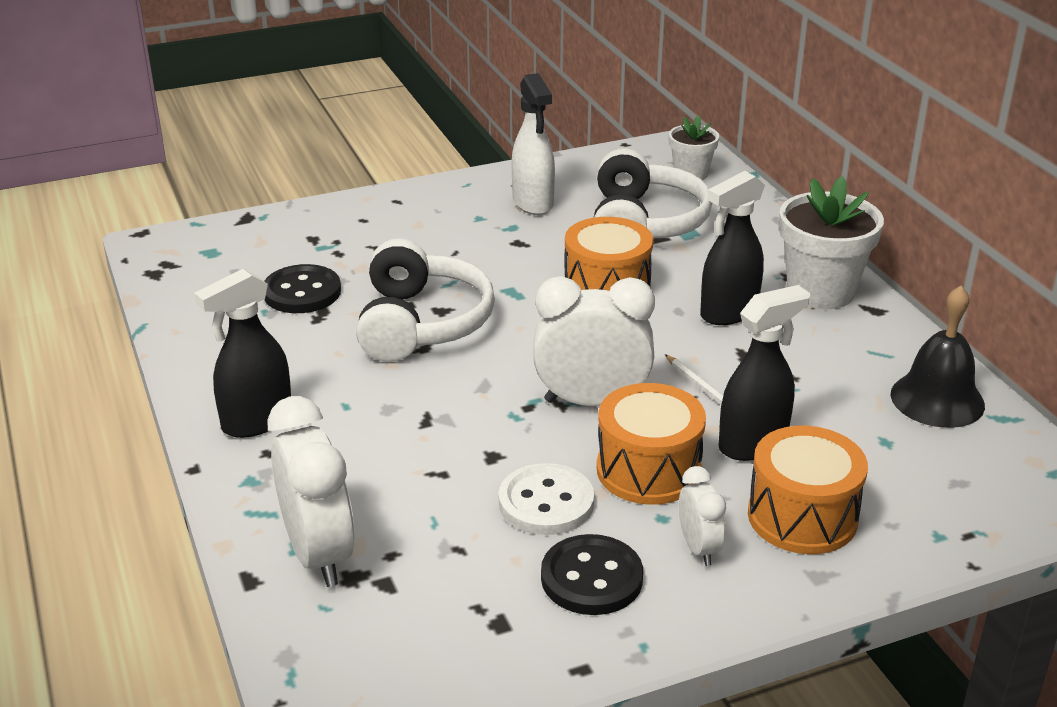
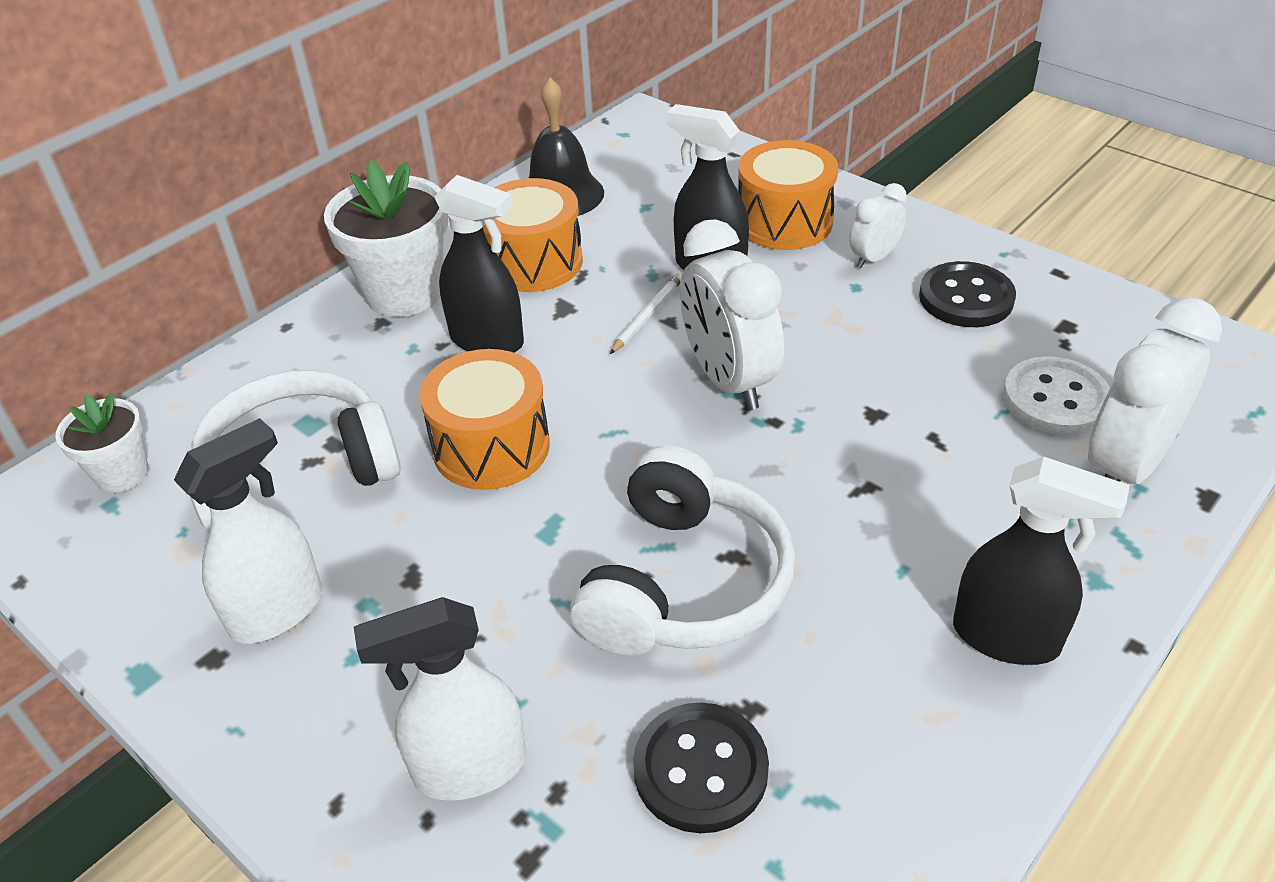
camera: 115 degrees left, 10 degrees up
white headphones [356,238,495,362] -> white headphones turned 135 degrees clockwise [570,445,795,656]
white button [498,463,594,535] -> white button moved to [1003,356,1110,435]
orange drum [597,383,706,505] -> orange drum moved to [483,178,583,292]
none -> white spray bottle [354,597,526,801]

